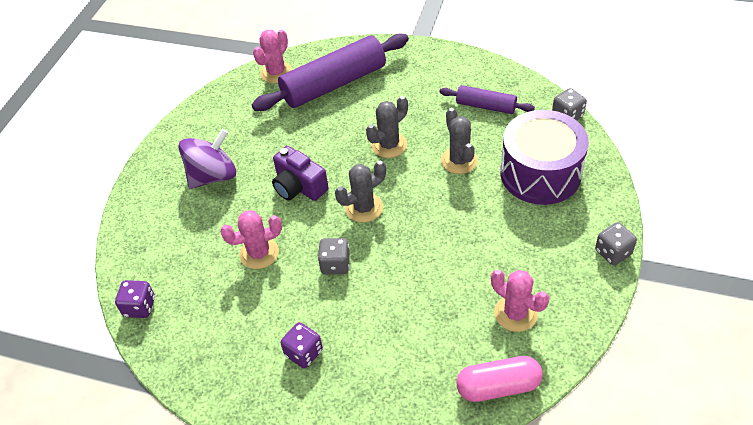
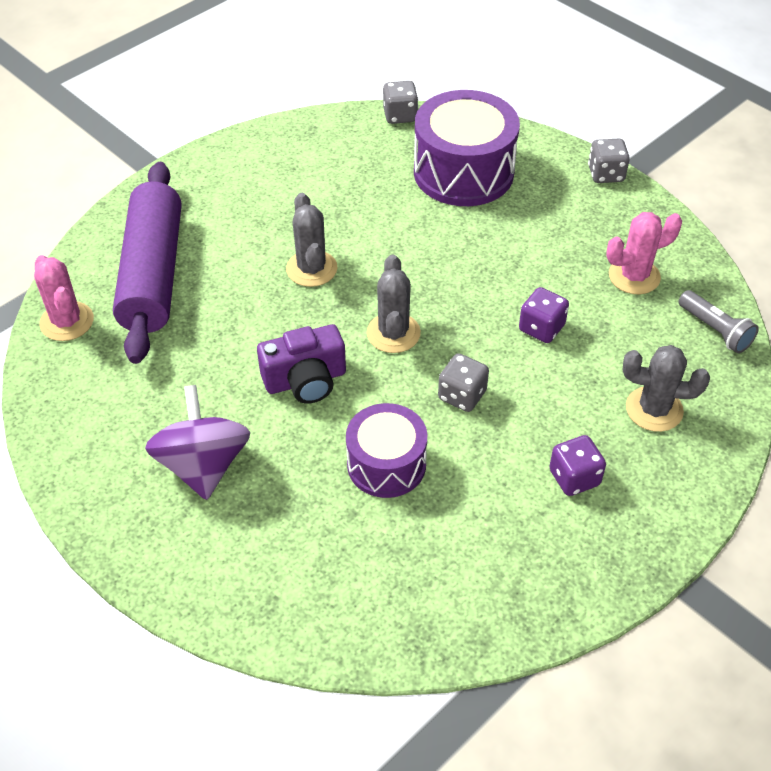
camera: 65 degrees left, 0 degrees up
purple dice [115,280,155,318] -> purple dice moved to [519,287,569,343]
pink cactus [220,210,282,269] -> purple drum [346,403,427,498]
purple rolling pin [439,85,535,114] -> none
grey cactus [441,108,478,174] -> grey cactus moved to [622,345,710,432]
pink capsule [456,356,543,402] -> grey flashlight [678,290,759,353]

